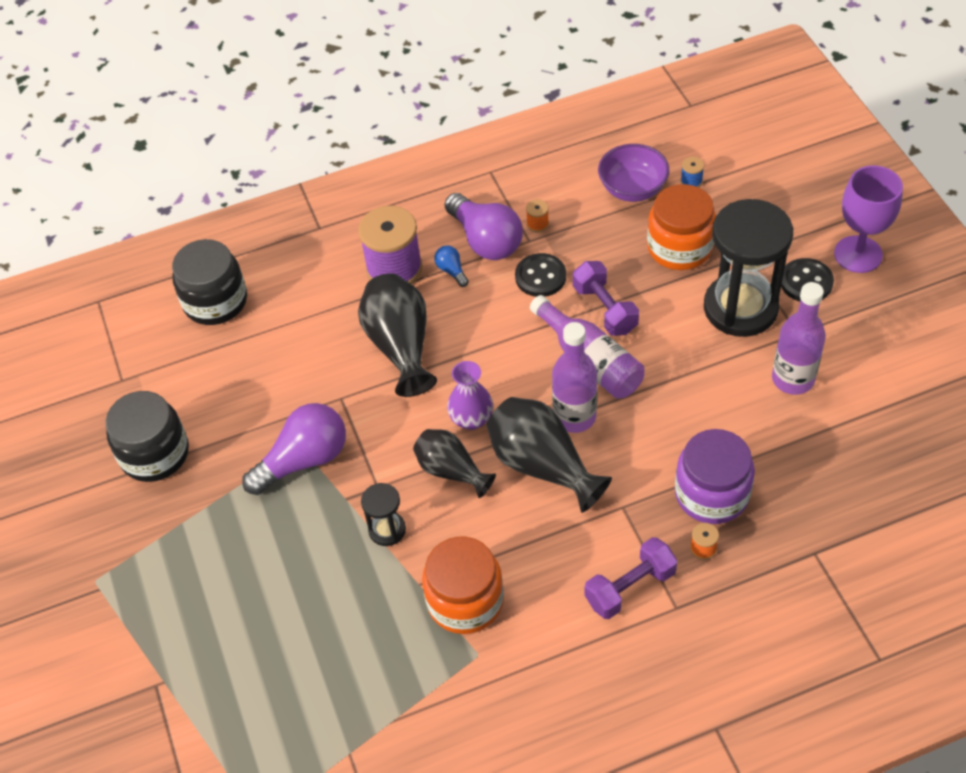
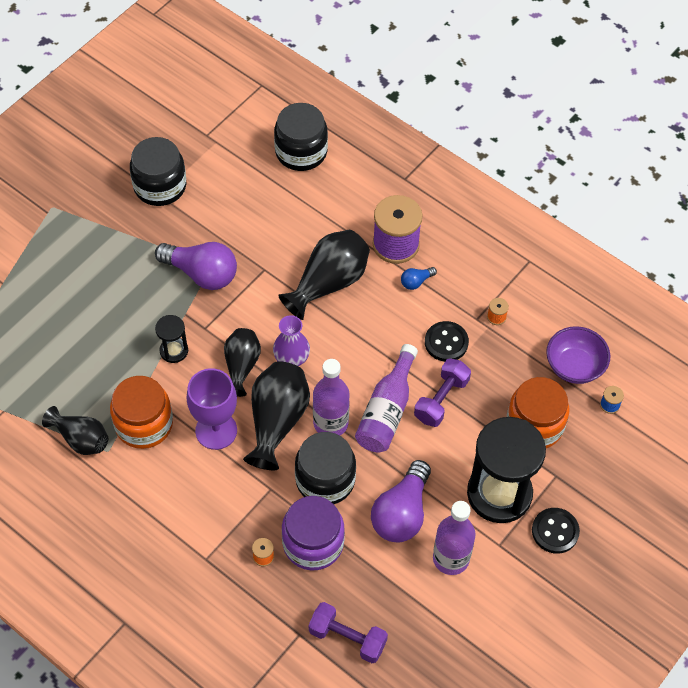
camera: 55 degrees right, 5 degrees up
blue light bulb [434,246,469,287] -> blue light bulb turned 150 degrees counterclockwise [401,267,437,290]
purple light bulb [445,193,523,260] -> purple light bulb moved to [371,460,431,542]
purple dumbbell [584,537,678,619] -> purple dumbbell moved to [309,602,388,663]
purple goblet [834,166,903,273] -> purple goblet moved to [186,368,237,450]
none -> black vase [42,406,108,455]
none -> black jar [295,432,356,504]

